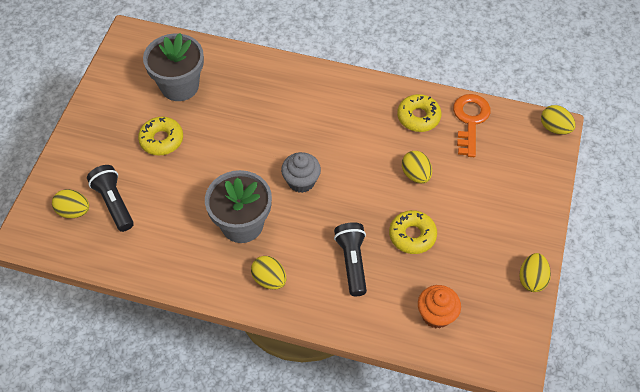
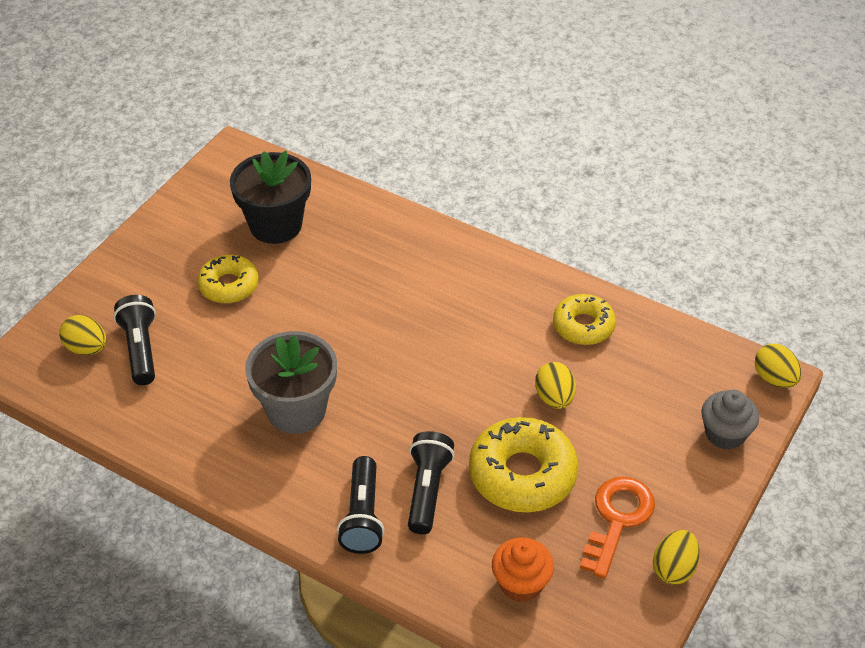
camera: 15 degrees right, 10 degrees down
grey flower pot [143,33,204,101] -> black flower pot [230,151,311,244]
yellow egg [251,256,286,290] -> none
grey cupcake [281,152,321,193] -> grey cupcake moved to [701,390,759,450]
yellow donut [389,210,437,254] -> yellow donut [469,417,578,512], size x1.59
orange key [453,94,491,157] -> orange key moved to [580,477,655,579]
none -> black flashlight [337,456,384,554]

